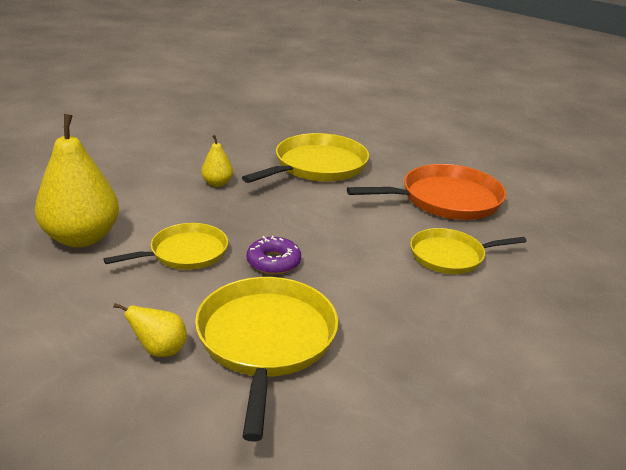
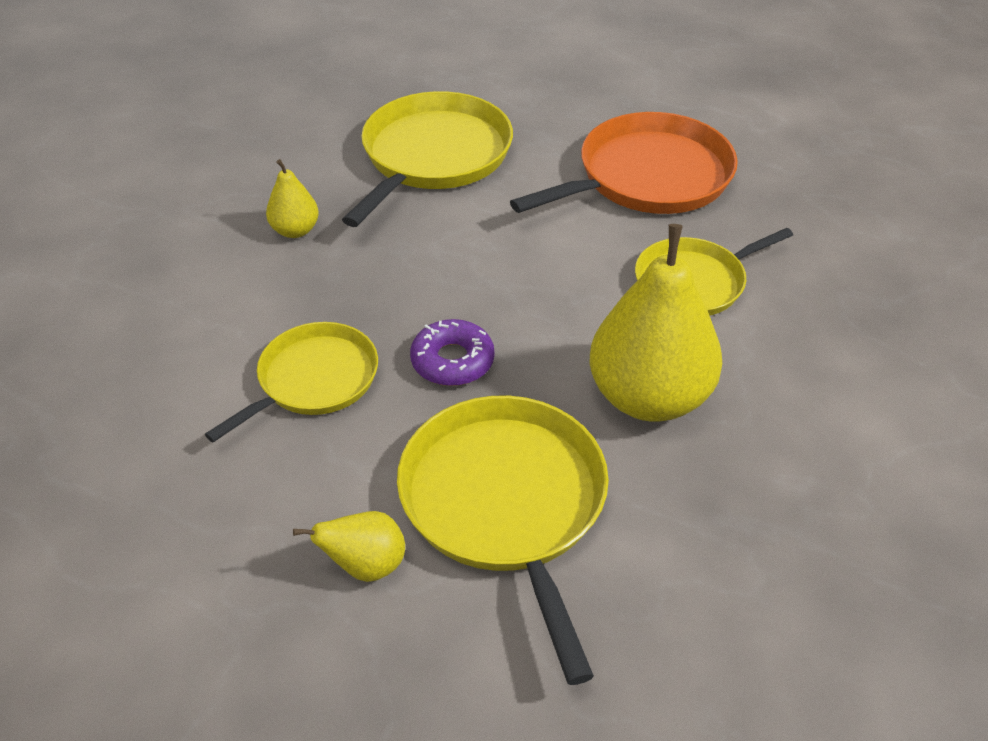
camera: 15 degrees left, 15 degrees up
yellow pear [35,114,119,247] -> yellow pear moved to [589,224,722,422]

